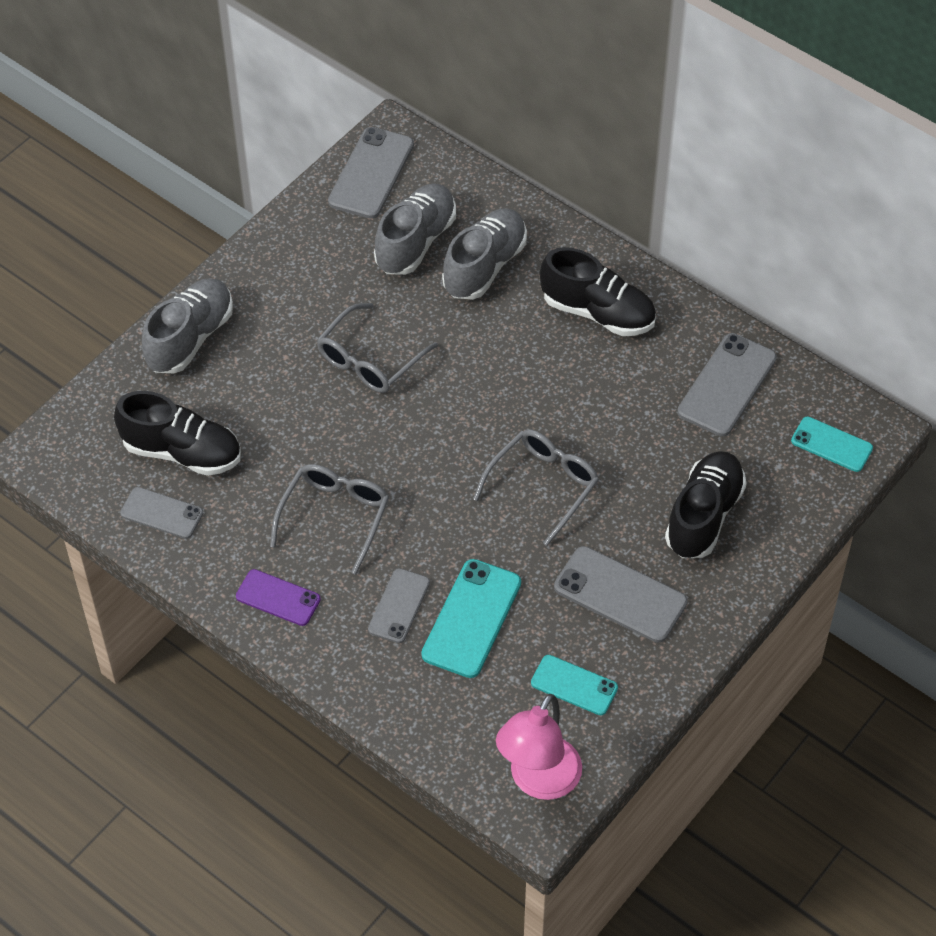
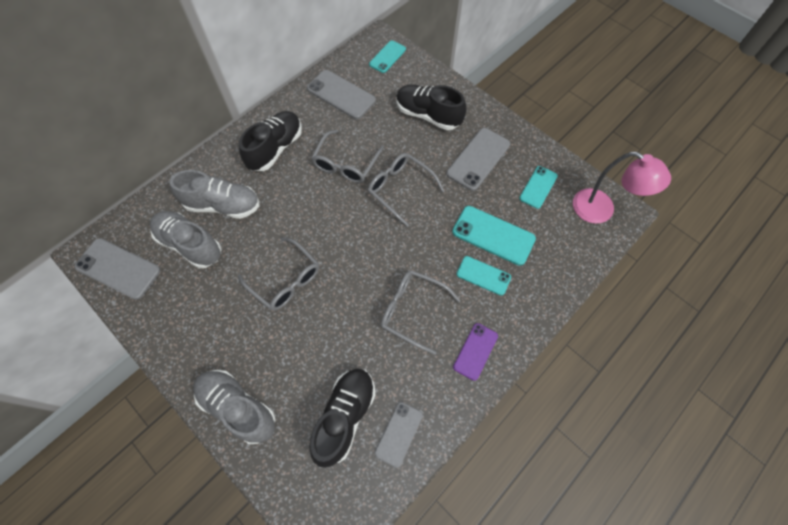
camera: 85 degrees left, 10 degrees up
grey phone [368,568,430,643] -> turquoise phone [457,256,511,296]
grey shoe [442,208,527,300] -> grey shoe turned 150 degrees clockwise [169,170,259,219]
none -> grey glasses [311,130,384,183]

